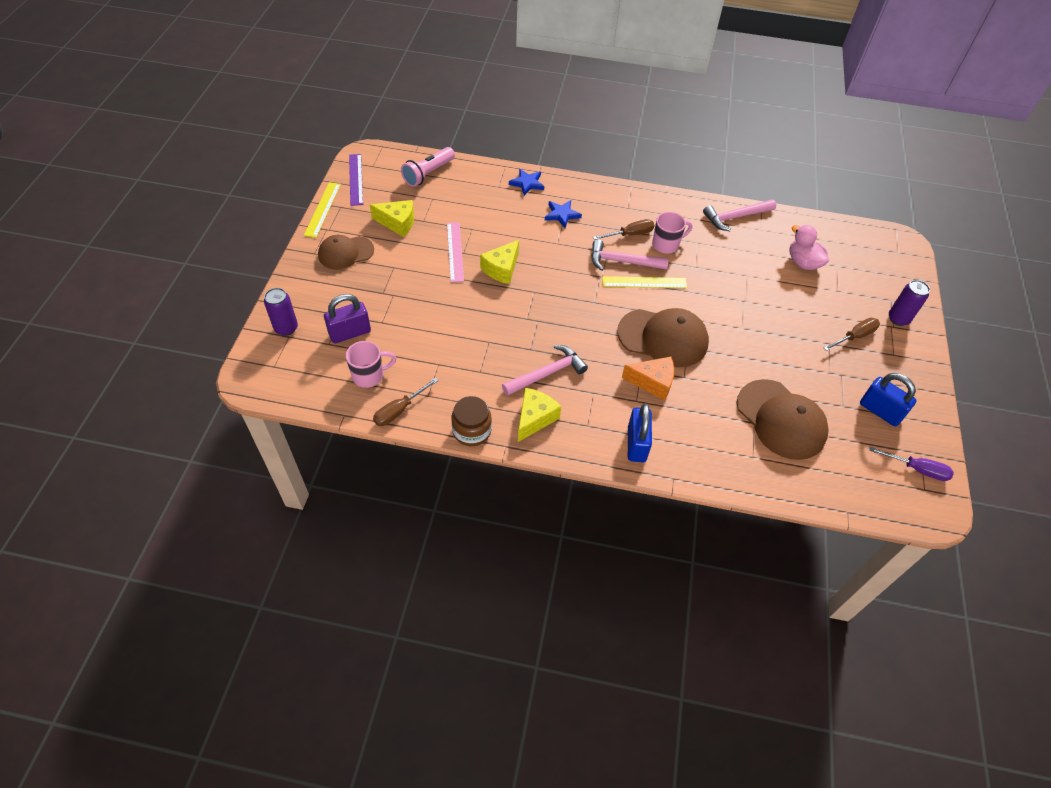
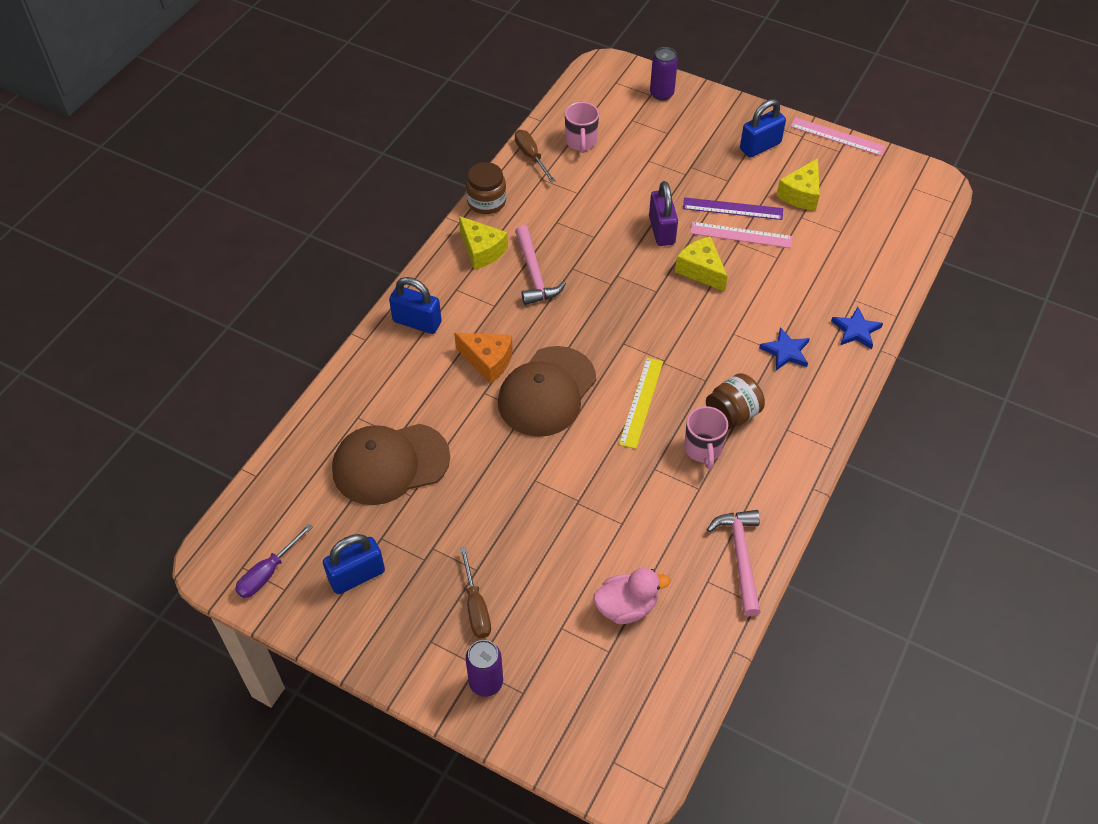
camera: 110 degrees right, 0 degrees up
yellow ruler [304,182,341,238] -> pink ruler [790,117,885,156]
brown cap [318,235,374,269] -> blue padlock [740,99,786,157]
purple padlock [324,294,371,343] -> purple padlock moved to [649,181,678,246]
purple ruler [349,154,363,206] -> purple ruler moved to [683,197,783,220]
pink flashlight [401,147,455,187] -> none
pink hammer [591,239,669,271] -> none
brown screwdriver [593,219,655,240] -> brown jar [706,373,765,429]
orange cheese [622,357,674,401] -> orange cheese turned 90 degrees counterclockwise [454,333,513,384]

